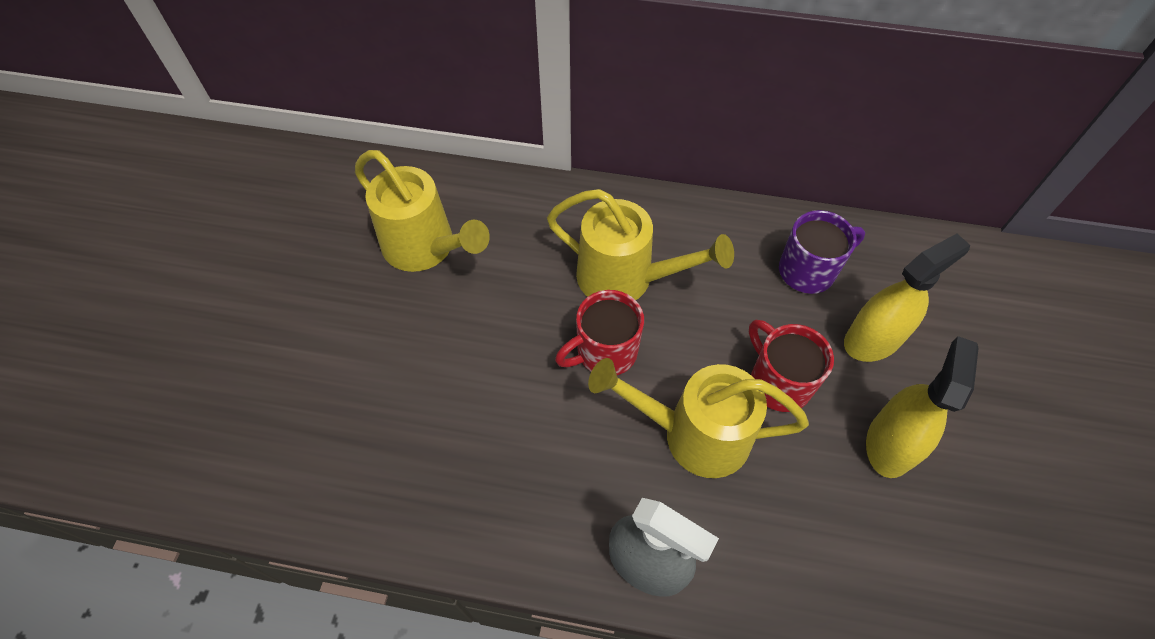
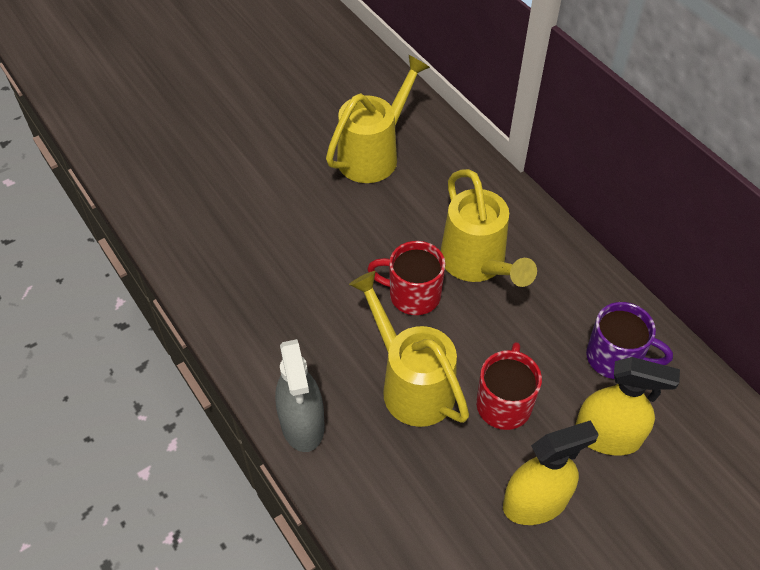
camera: 45 degrees right, 5 degrees down
yellow watering can [355,150,490,272] -> yellow watering can turned 135 degrees counterclockwise [326,55,430,183]

